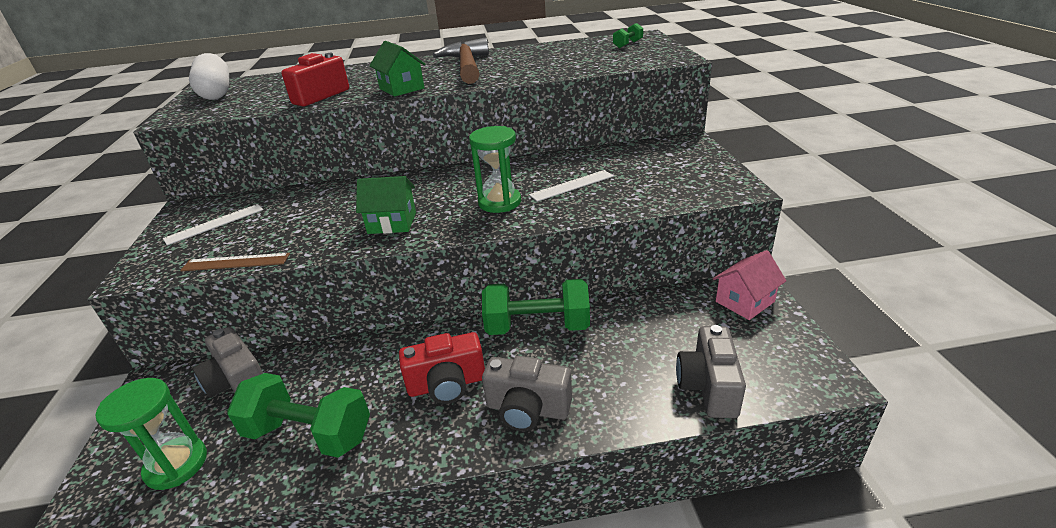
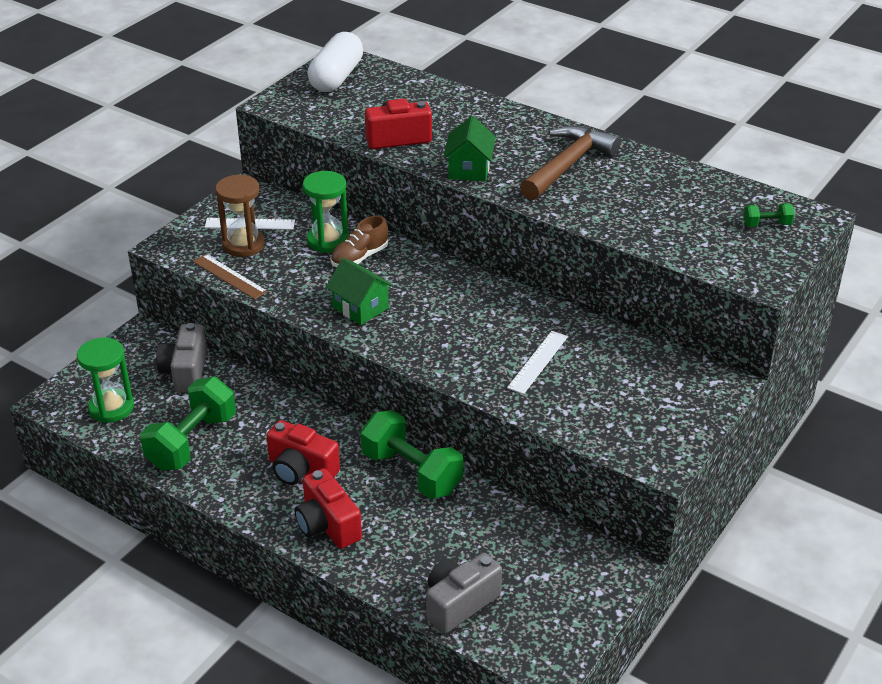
camera: 40 degrees right, 5 degrees up
green dumbbell [227,373,370,458] -> green dumbbell turned 60 degrees clockwise [140,377,236,470]
green hourglass [469,126,521,213] -> green hourglass moved to [303,171,349,253]
grey camera [482,356,572,431] -> red camera [295,468,362,549]
white ruler [529,170,614,202] -> white ruler turned 75 degrees counterclockwise [507,331,568,394]
pink house [713,250,787,320] -> none
none -> brown hourglass [215,175,265,257]
none -> brown shoe [331,216,388,267]

